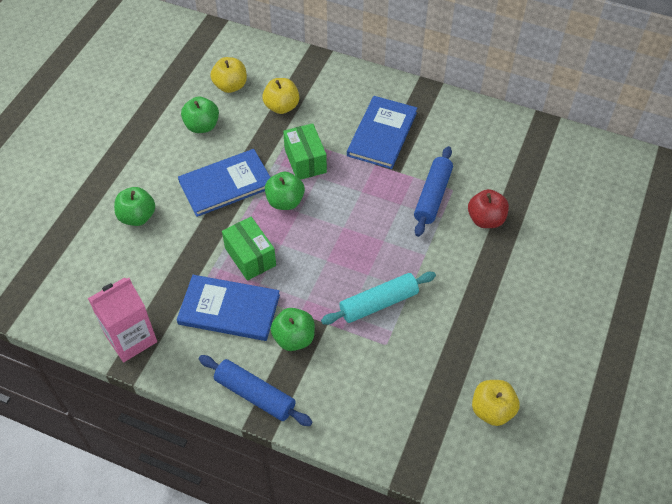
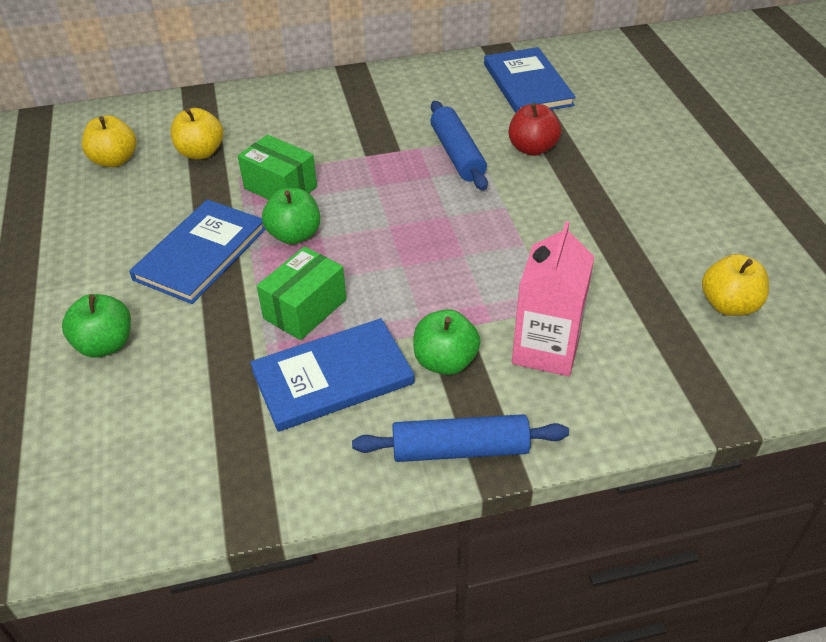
camera: 35 degrees left, 10 degrees down
pink carton [88,277,157,362] -> pink carton moved to [512,221,595,376]
green apple [181,97,219,133] -> none
green box [222,217,276,281] -> green box turned 75 degrees counterclockwise [257,247,346,340]
turquoise rolling pin [321,272,436,325] -> none
blue book [347,96,417,169] -> blue book moved to [484,47,576,113]

